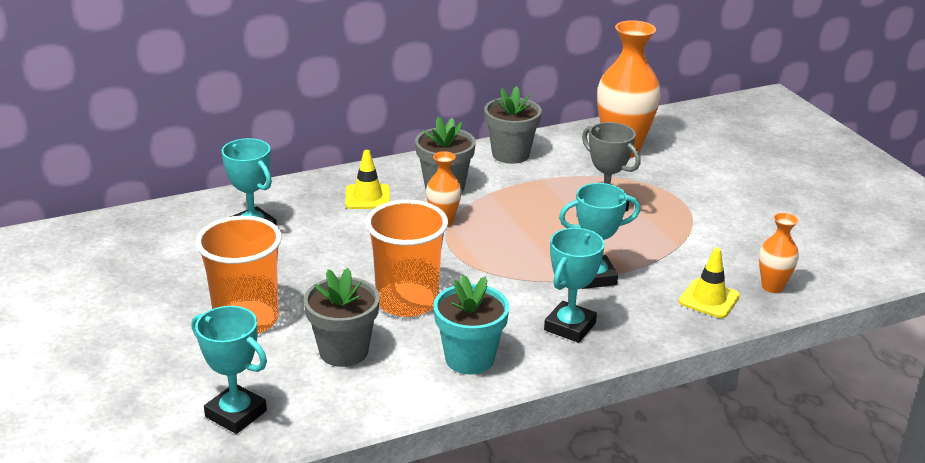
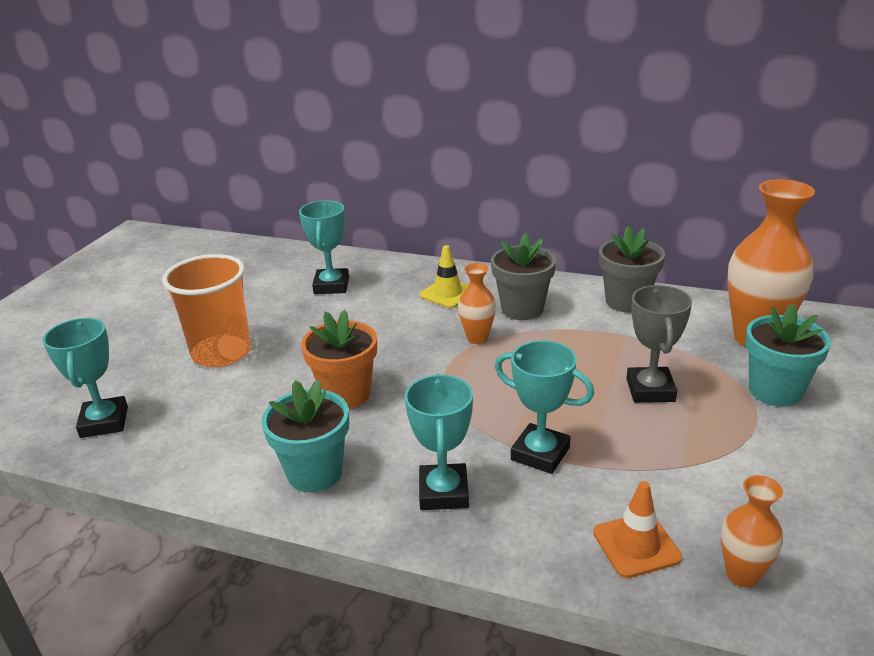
camera: 45 degrees right, 0 degrees up
grey flower pot [304,268,380,367] -> none
orange cup [366,200,448,317] -> orange flower pot [301,310,377,409]
turquoise trophy [544,228,605,343] -> turquoise trophy turned 75 degrees counterclockwise [404,374,473,510]
yellow traffic cone [679,248,740,318] -> orange traffic cone [593,481,682,578]
none -> turquoise flower pot [745,303,831,407]

